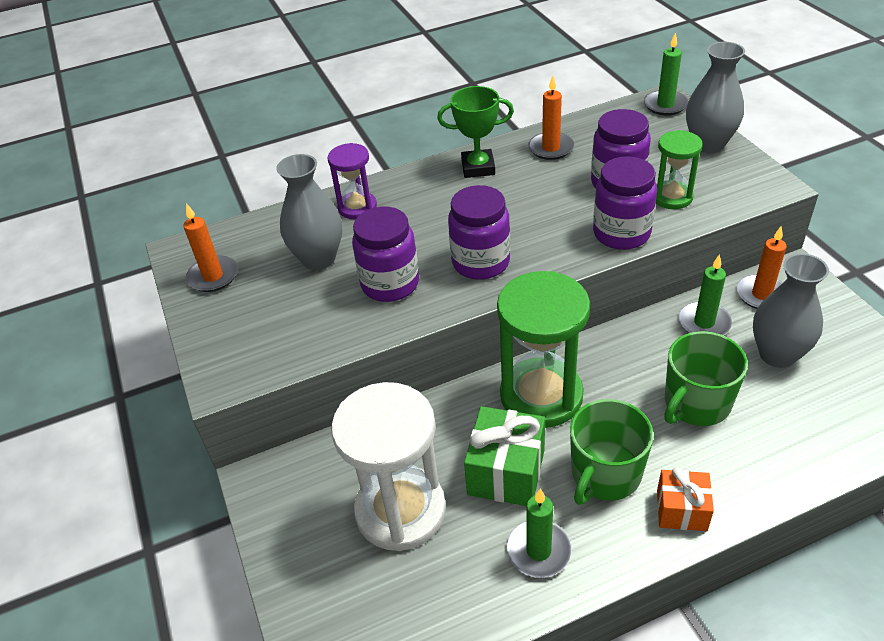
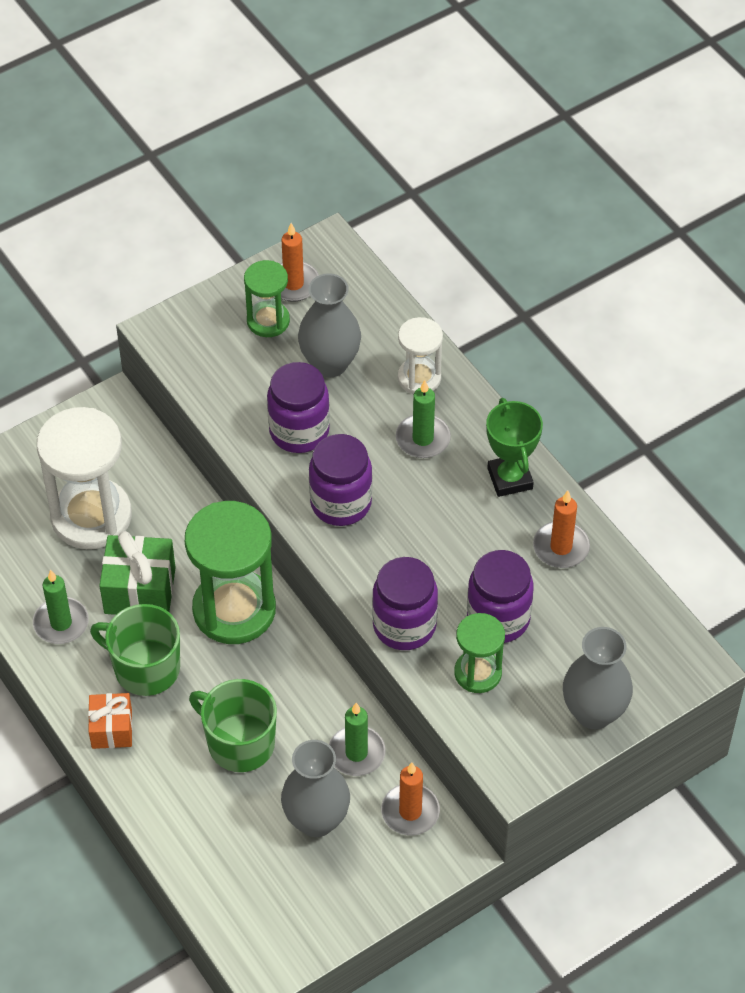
camera: 75 degrees right, 10 degrees up
purple hourglass [327,143,377,219] -> white hourglass [398,317,443,394]
green candle [644,32,689,116] -> green candle moved to [396,380,451,458]
none -> green hourglass [244,260,290,337]

